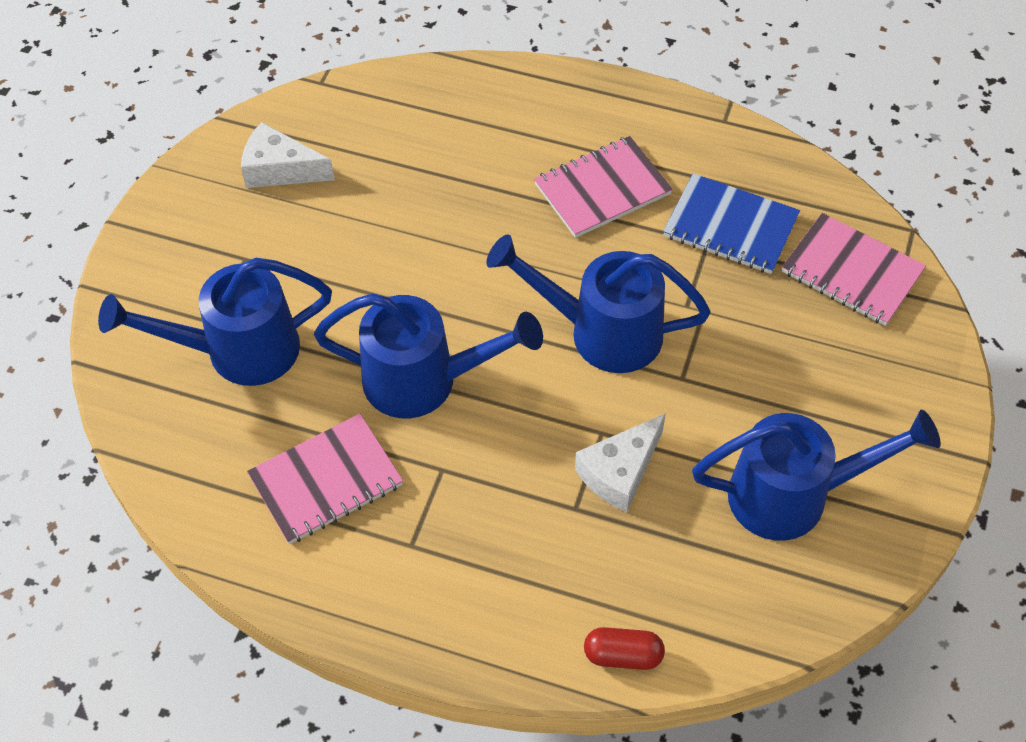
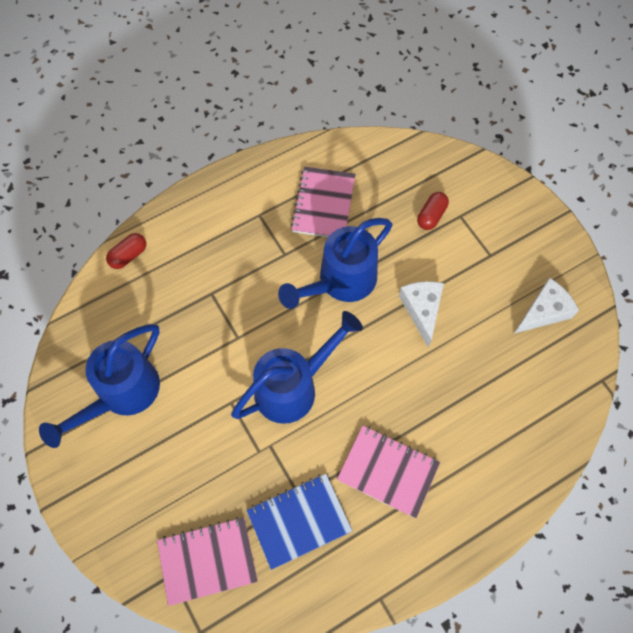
camera: 130 degrees right, 10 degrees up
blue watering can [98,258,332,386] -> red capsule [417,192,449,230]
pink notebook [534,136,673,238] -> pink notebook turned 75 degrees counterclockwise [337,425,440,518]
white cheese [575,413,666,512] -> white cheese moved to [399,281,444,348]

